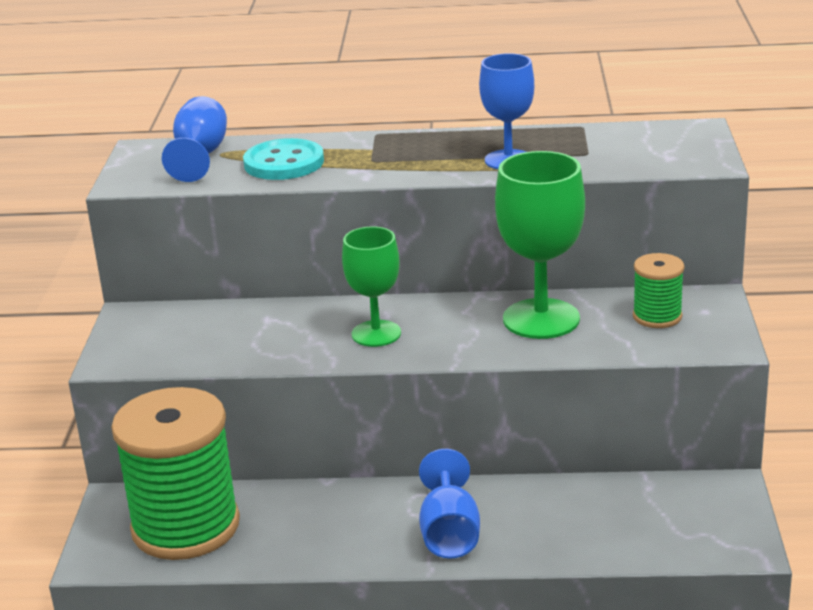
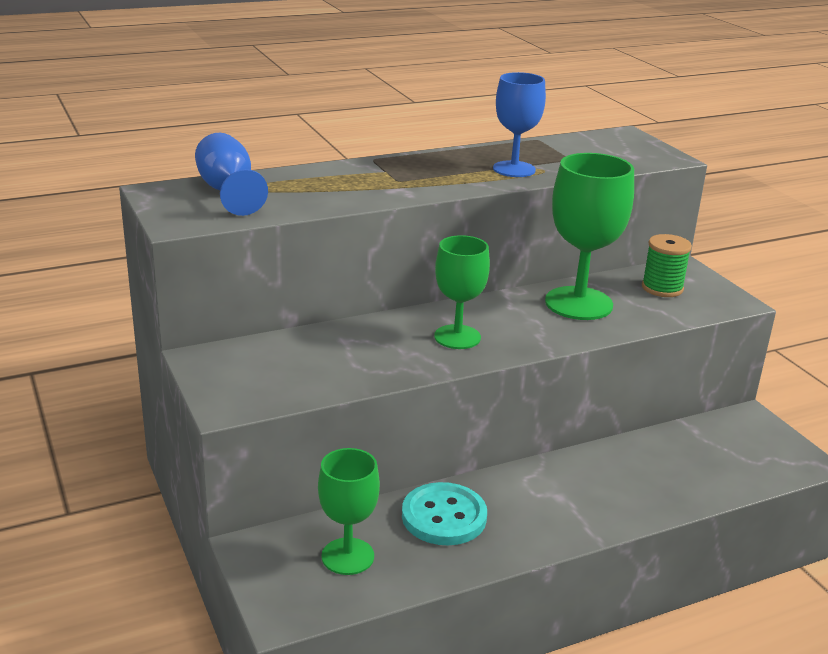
camera: 30 degrees left, 0 degrees up
green spool [111,387,240,560] -> green goblet [318,448,380,575]
turquoise button [243,138,324,180] -> turquoise button moved to [402,482,487,545]
blue goblet [419,449,480,559] -> none

